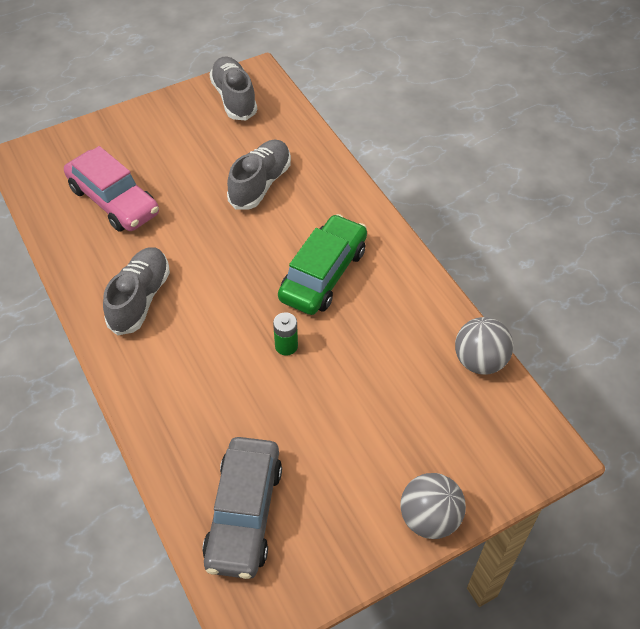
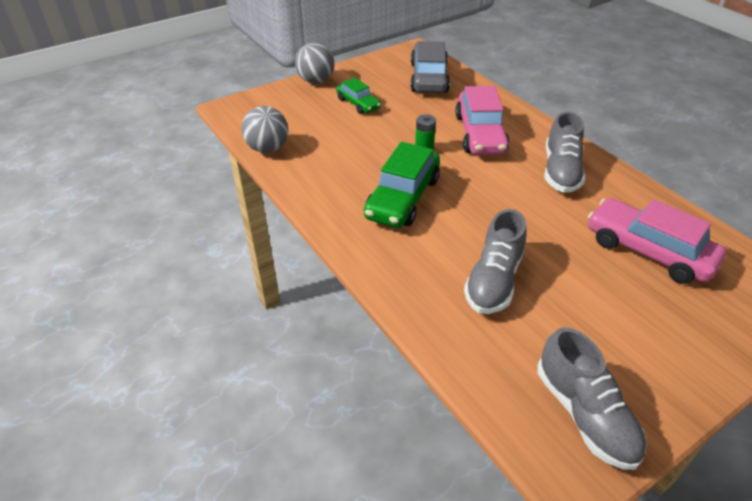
camera: 175 degrees right, 10 degrees down
none -> green car [336,78,381,114]
none -> pink car [455,86,510,155]

